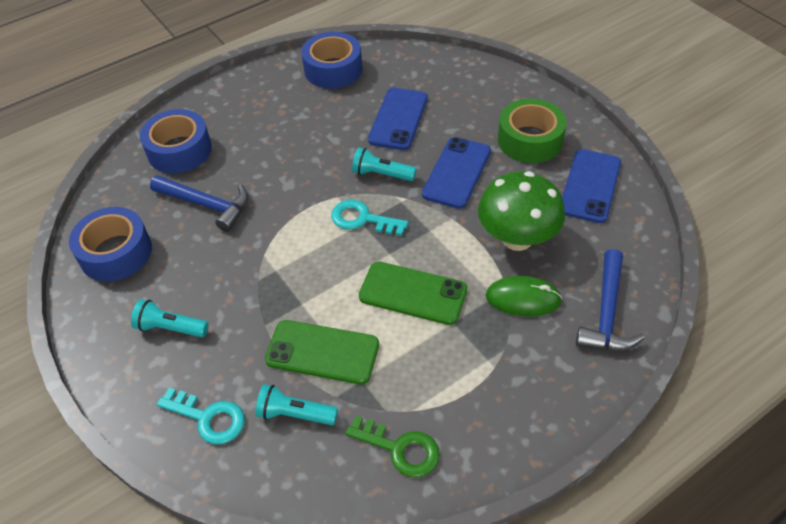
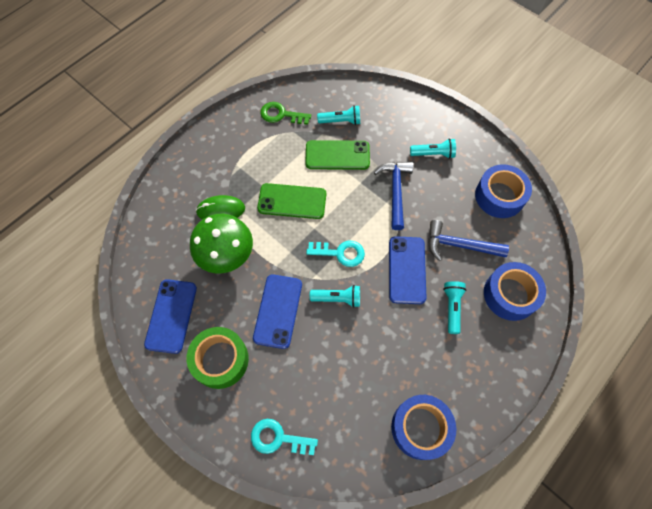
camera: 165 degrees right, 15 degrees up
turquoise key [157,387,245,444] -> turquoise key moved to [251,419,318,455]
blue phone [368,88,428,150] -> blue phone moved to [389,236,426,304]
blue hammer [576,249,645,351] -> blue hammer moved to [374,161,413,230]
none -> turquoise flashlight [443,281,466,334]

